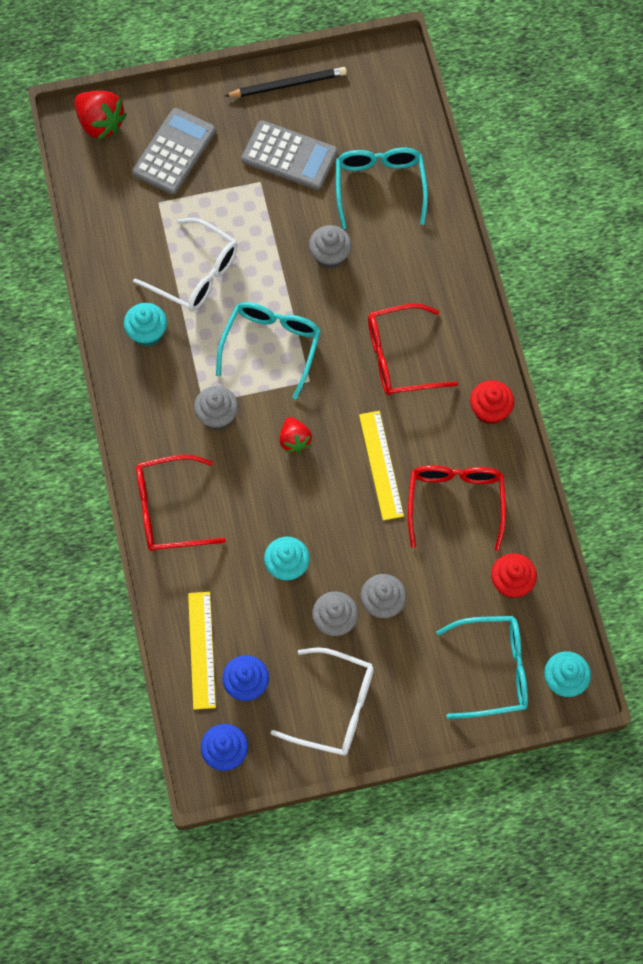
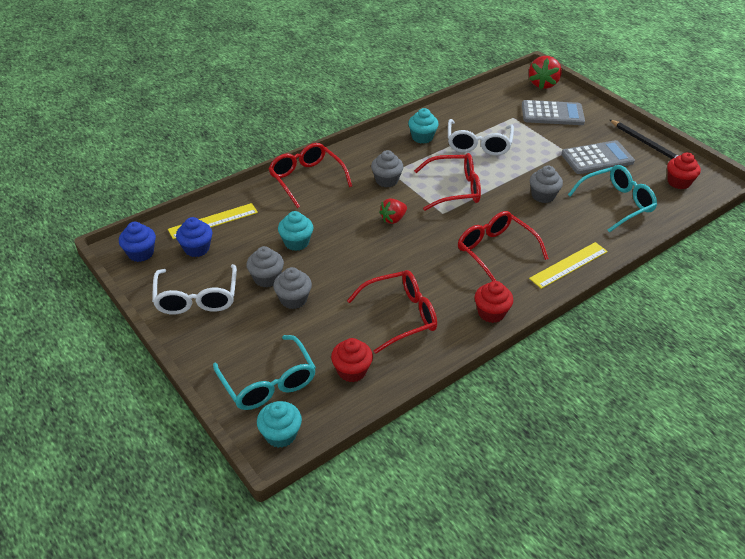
camera: 65 degrees right, 25 degrees down
turquoise glasses [216,302,321,400] -> red glasses [414,153,481,211]
grey calculator [241,120,338,190] -> grey calculator turned 105 degrees counterclockwise [561,140,635,174]
yellow ruler [359,411,404,520] -> yellow ruler moved to [529,242,608,289]
none -> red cupcake [667,152,701,189]

